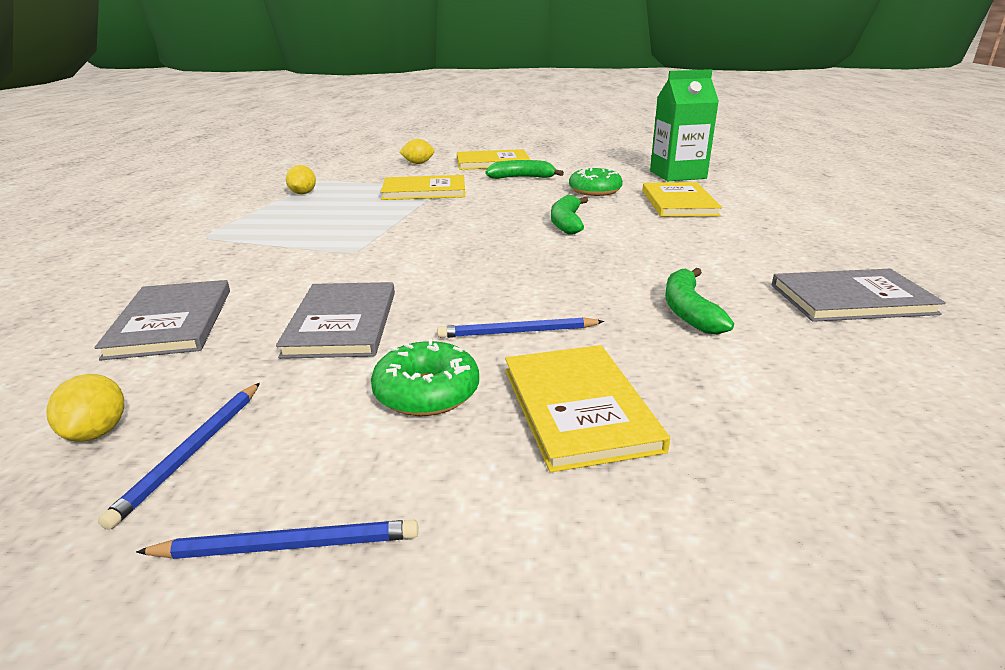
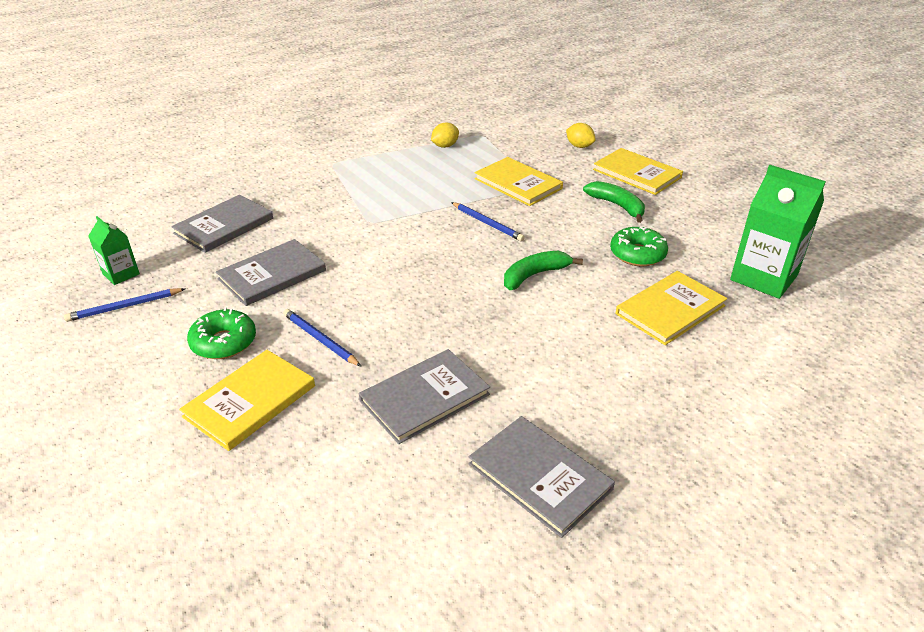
camera: 50 degrees right, 10 degrees up
yellow lemon [46,374,124,442] -> green carton [89,216,140,285]
blue pencil [136,520,418,559] -> blue pencil moved to [451,202,525,241]
green banana [665,268,734,334] -> grey book [359,349,490,444]

